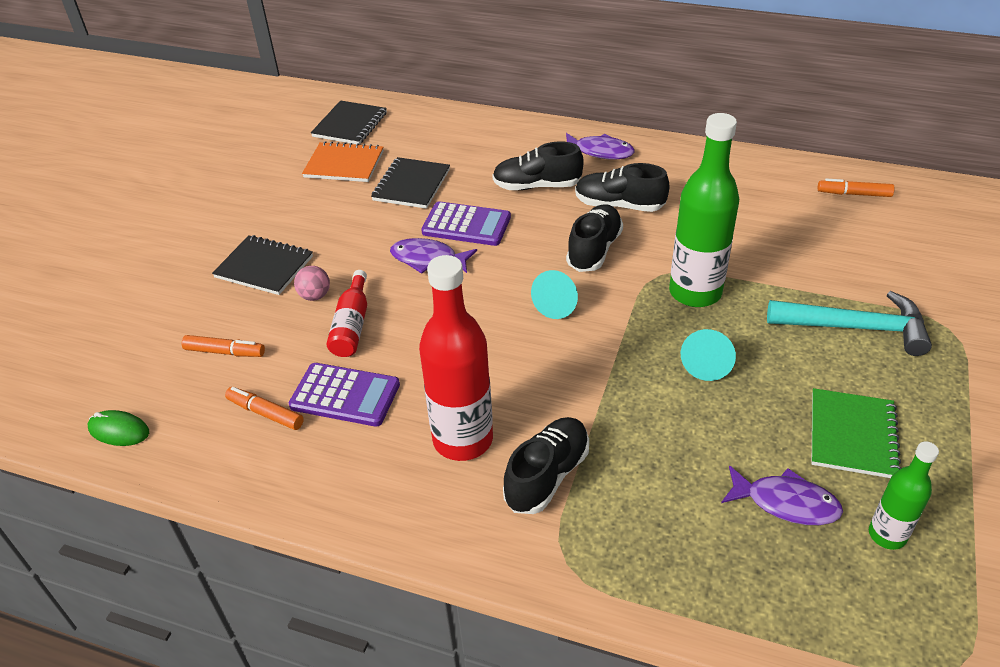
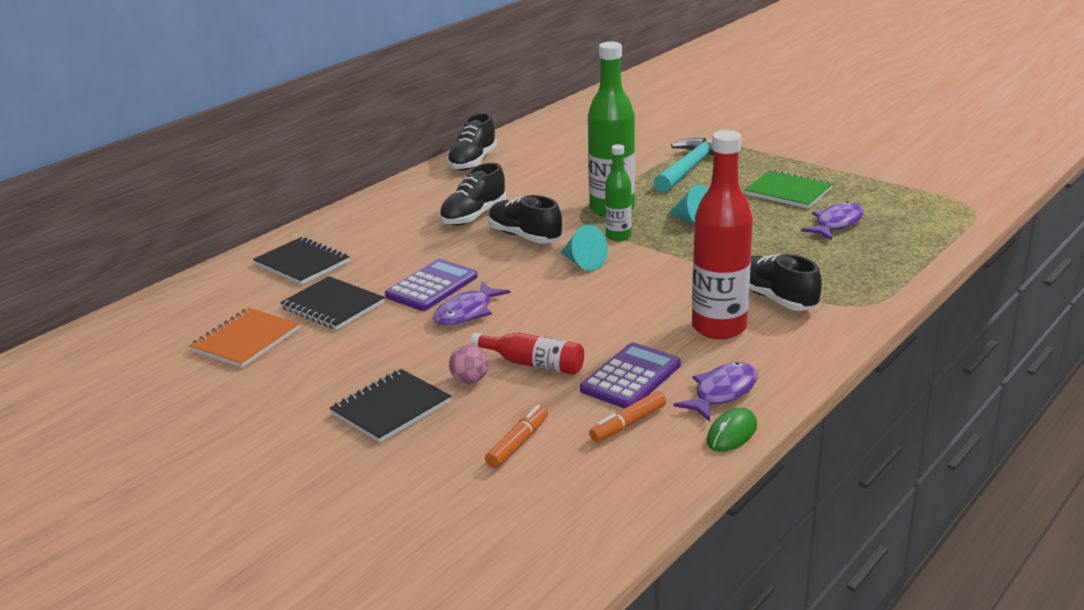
camera: 70 degrees left, 15 degrees down
green mouse [88,410,149,446] -> green mouse moved to [707,408,757,452]
black notebook [311,100,387,145] -> black notebook moved to [253,237,349,285]
black shoe [492,142,584,190] -> black shoe moved to [447,113,497,171]
purple fish [566,133,635,159] -> purple fish moved to [673,362,758,421]
orange marker [818,178,894,197] -> none
green bottle [869,441,939,550] -> green bottle moved to [605,144,632,241]

